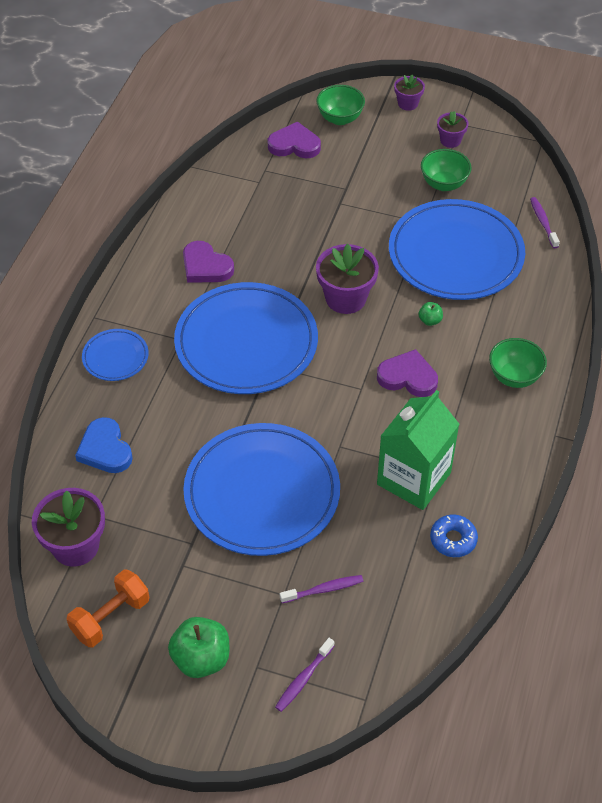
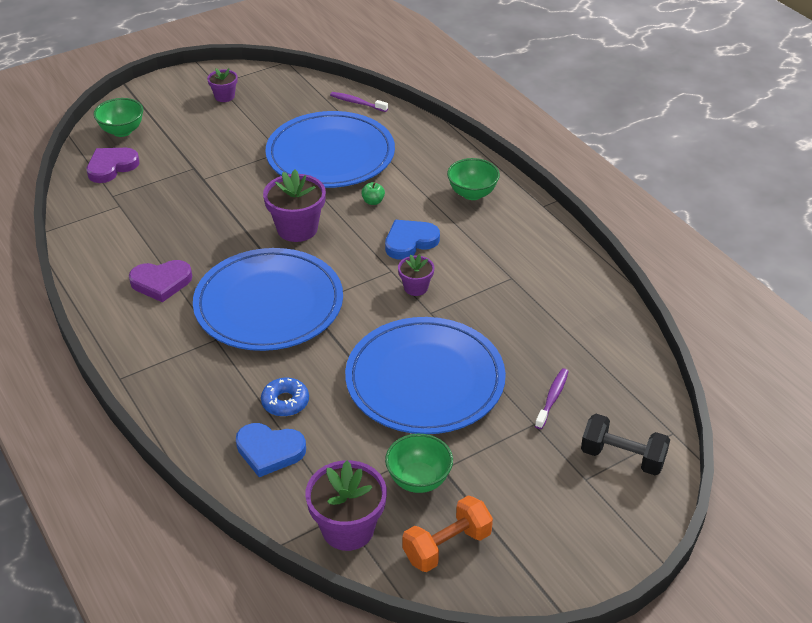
camera: 50 degrees left, 10 degrees down
orange dumbbell [67,570,149,647] -> orange dumbbell turned 60 degrees clockwise [403,496,493,572]
blue plate [82,329,149,381] -> none
green apple [168,617,229,678] -> none
purple toothbrush [275,638,334,712] -> black dumbbell [581,414,670,475]
purple heart [377,349,438,397] -> blue heart [385,220,440,260]
green carton [377,390,459,510] -> none
purple flower pot [394,74,425,111] -> purple flower pot moved to [398,254,434,296]
green bowl [421,149,472,191] -> green bowl moved to [385,434,453,493]
blue donut [430,515,478,557] -> blue donut moved to [261,378,309,416]

